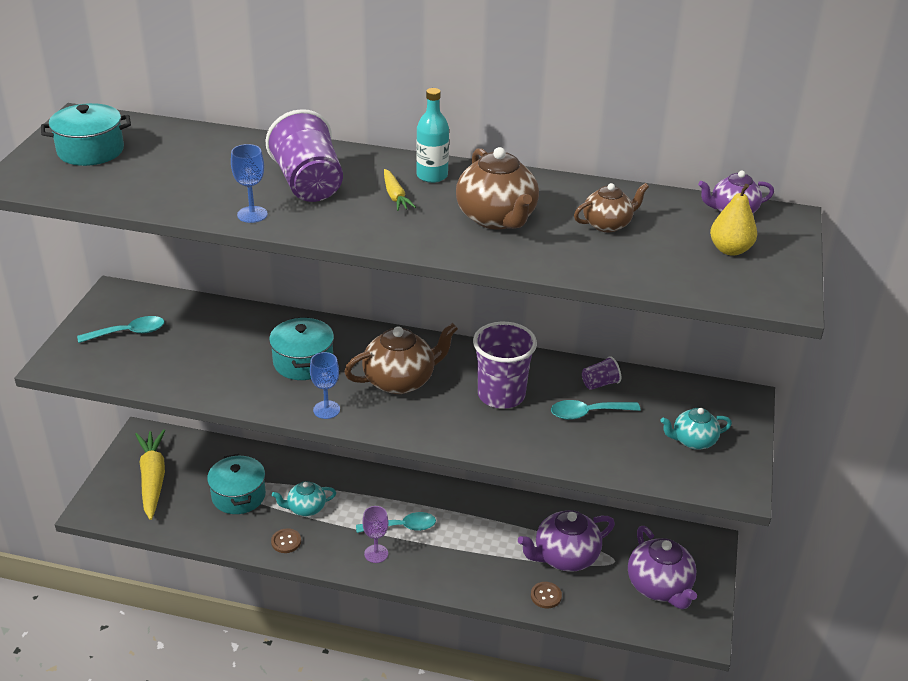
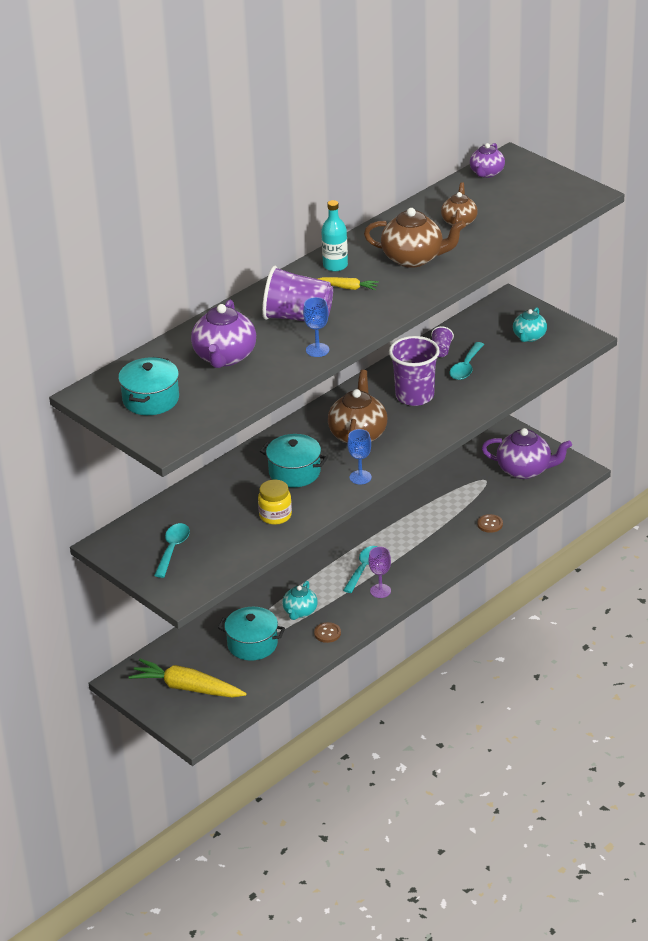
camera: 55 degrees left, 0 degrees up
purple teapot [518,510,615,572] -> purple teapot moved to [191,300,256,368]
yellow pear [710,184,757,256] -> none
none -> yellow jar [258,480,292,525]

